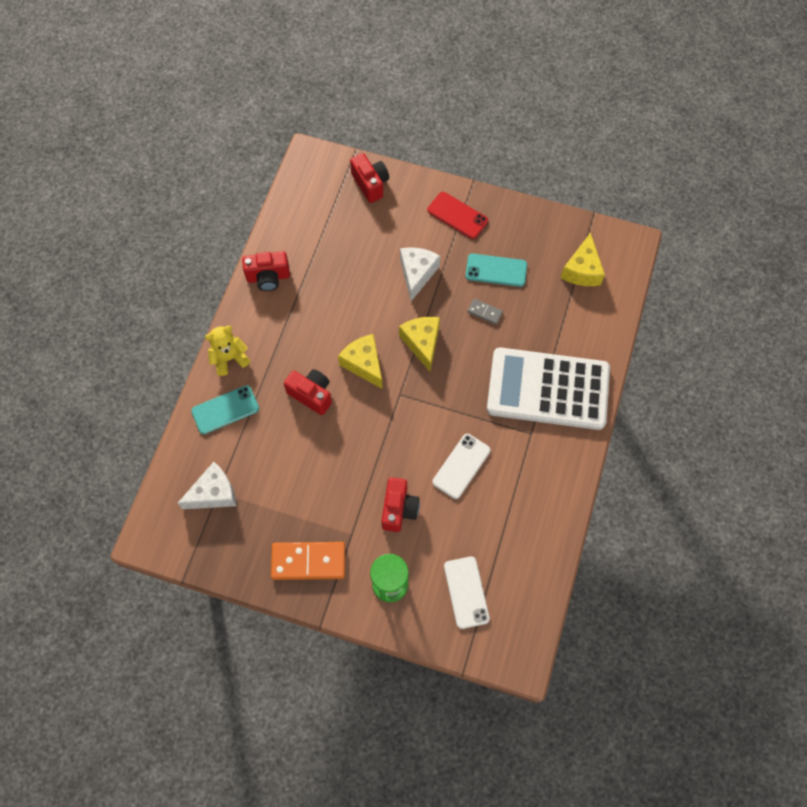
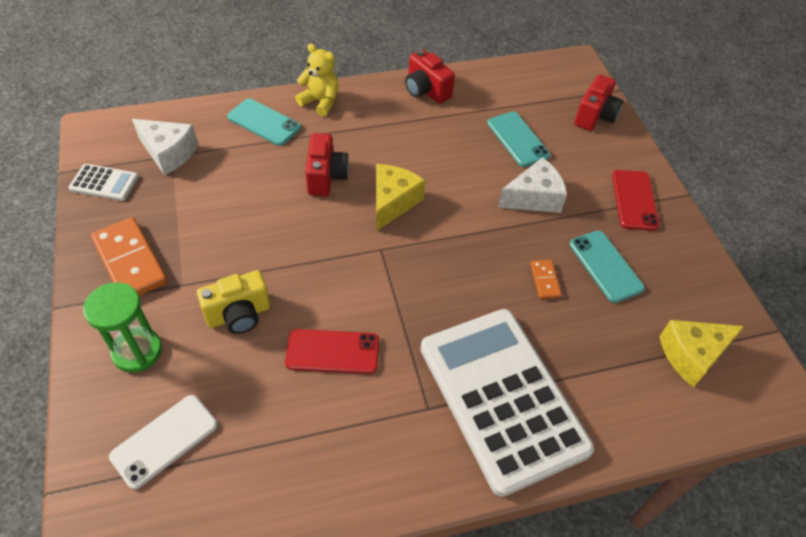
camera: 55 degrees right, 15 degrees down
red camera [381,477,420,532] -> yellow camera [197,270,270,334]
yellow cheese [399,317,440,371] -> none
white phone [432,434,491,499] -> red phone [285,329,379,374]
grey domino [468,299,503,325] -> orange domino [530,260,562,299]
none -> white calculator [68,164,138,201]
none -> turquoise phone [487,112,550,167]

